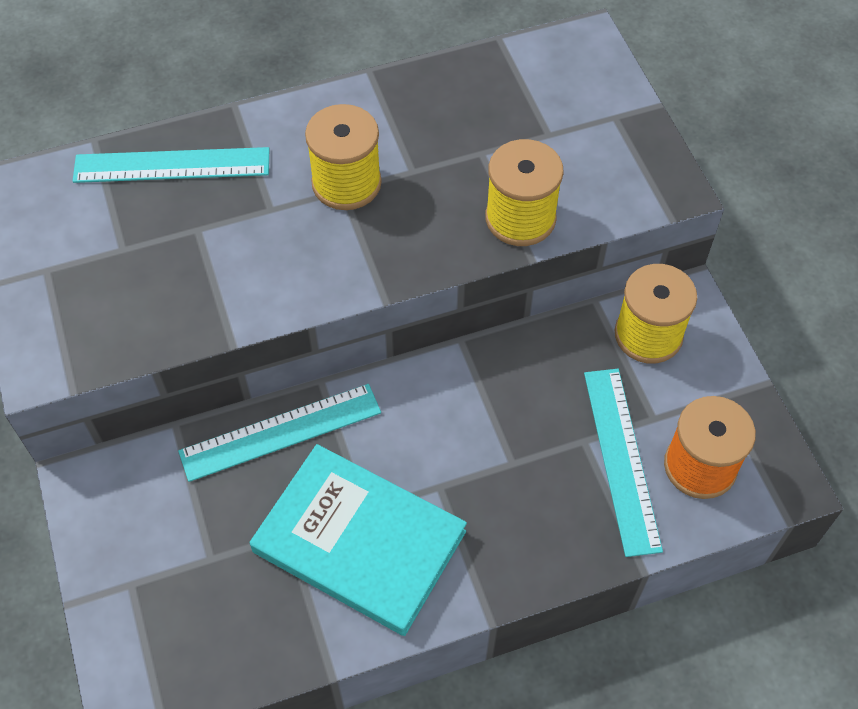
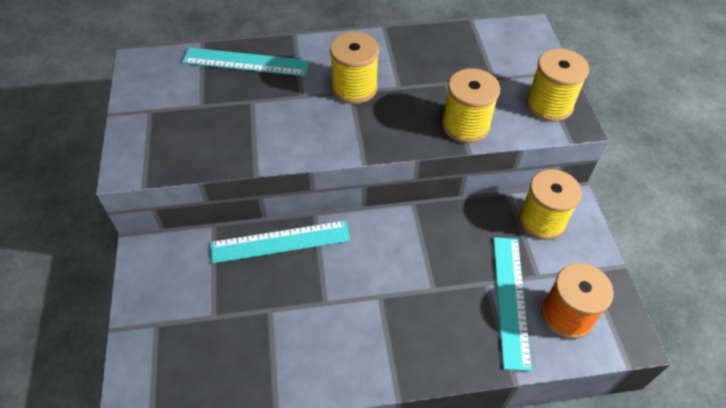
camera: 10 degrees right, 5 degrees down
turquoise book [249,444,467,636] -> none
none -> yellow spool [526,49,589,122]

